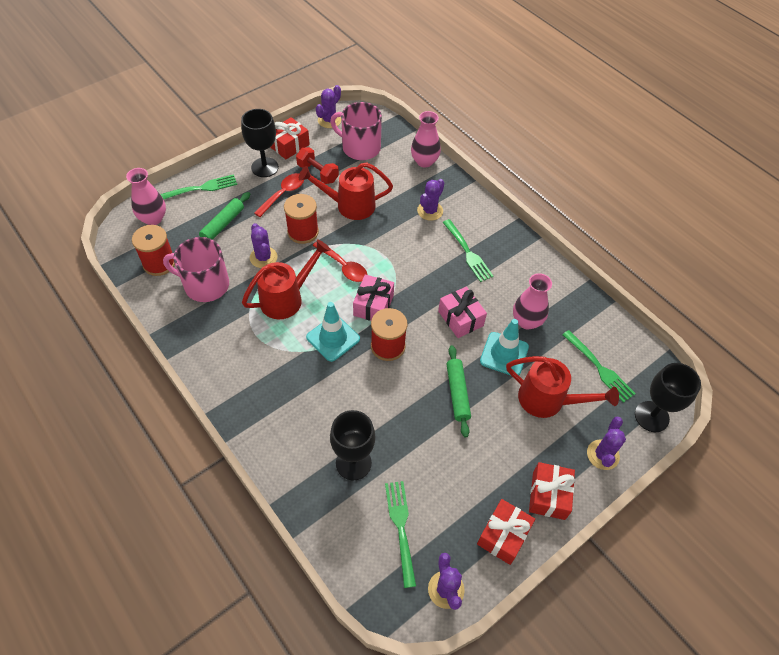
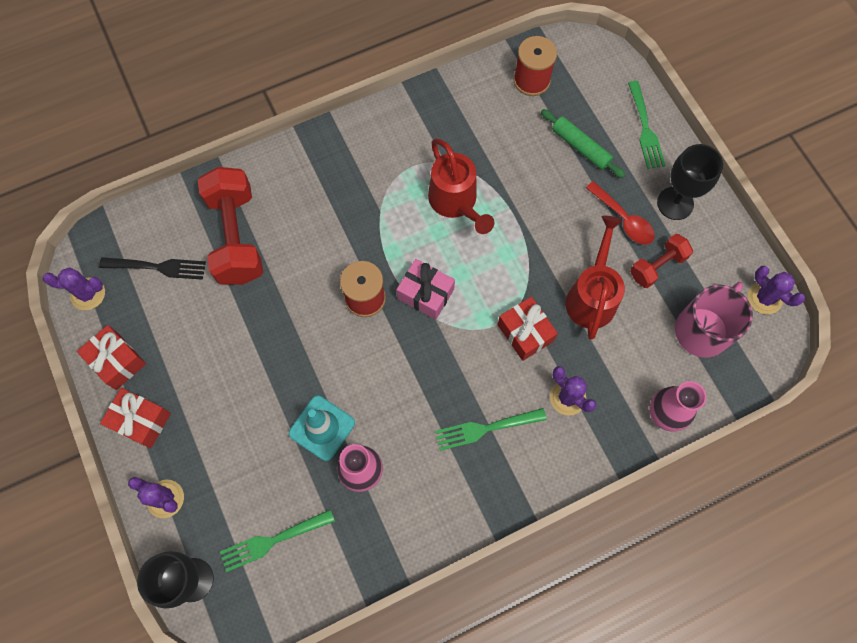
camera: 105 degrees right, 15 degrees up
pink vase [126,168,166,225] -> none
pink mug [163,237,229,302] -> none
purple cactus [250,223,278,268] -> none
red gift [270,117,310,159] -> red gift moved to [497,297,558,361]
red spool [284,194,319,244] -> none
turquoise traffic cone [306,302,360,362] -> none
red spoon [313,241,367,282] -> none
black goblet [330,410,375,480] -> red dumbbell [198,167,263,285]
green fork [385,481,416,588] -> black fork [99,257,206,280]
pink gift [438,287,487,338] -> none
green rolling pin [447,345,471,438] -> none
red watering can [506,356,619,418] -> none

